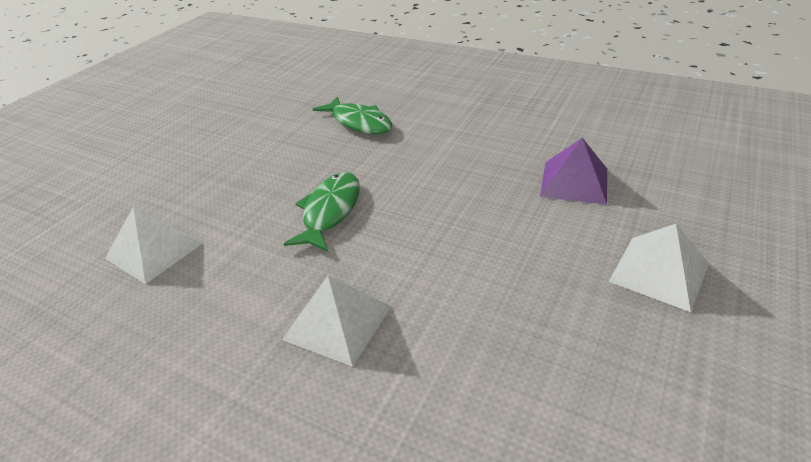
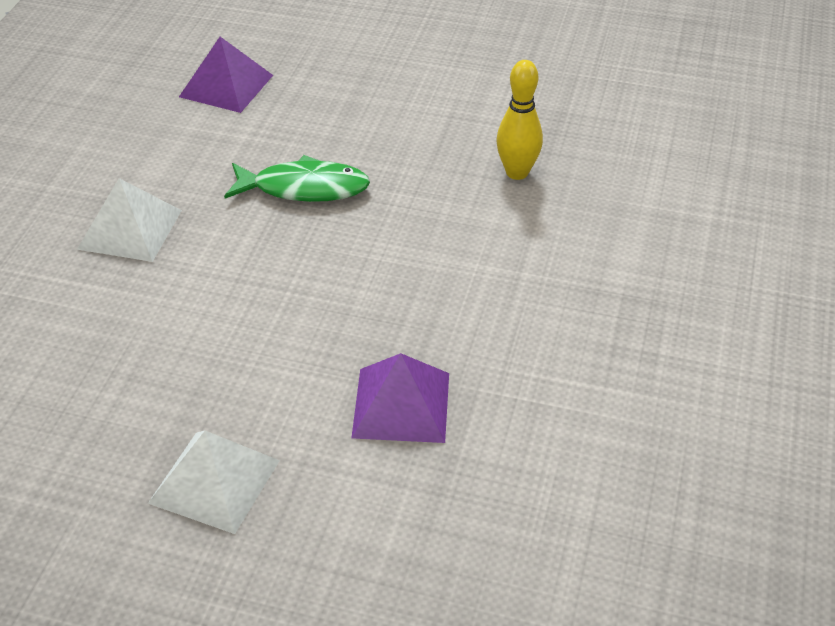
camera: 75 degrees right, 5 degrees up
white pyramid [105,207,203,284] -> purple pyramid [179,37,273,113]
green fish [313,96,392,134] -> yellow bowling pin [496,60,543,180]

